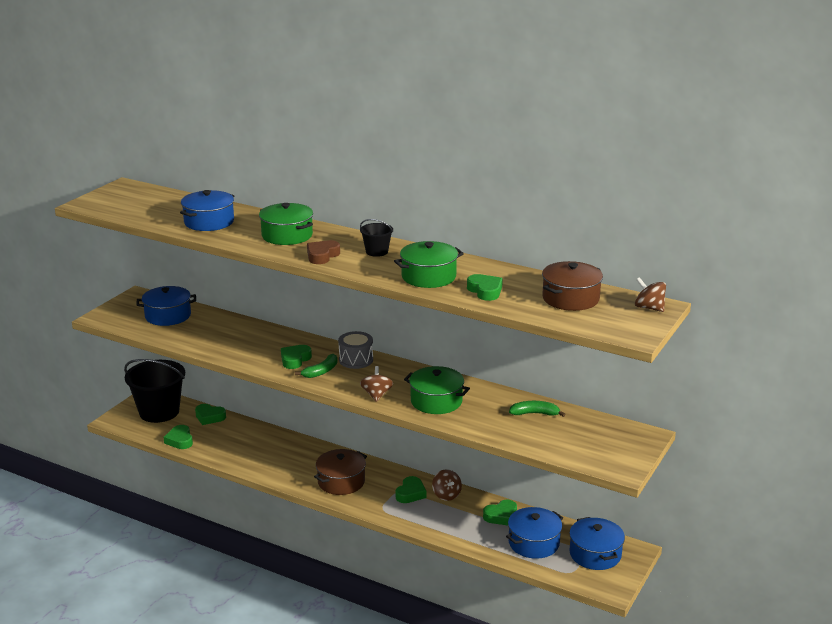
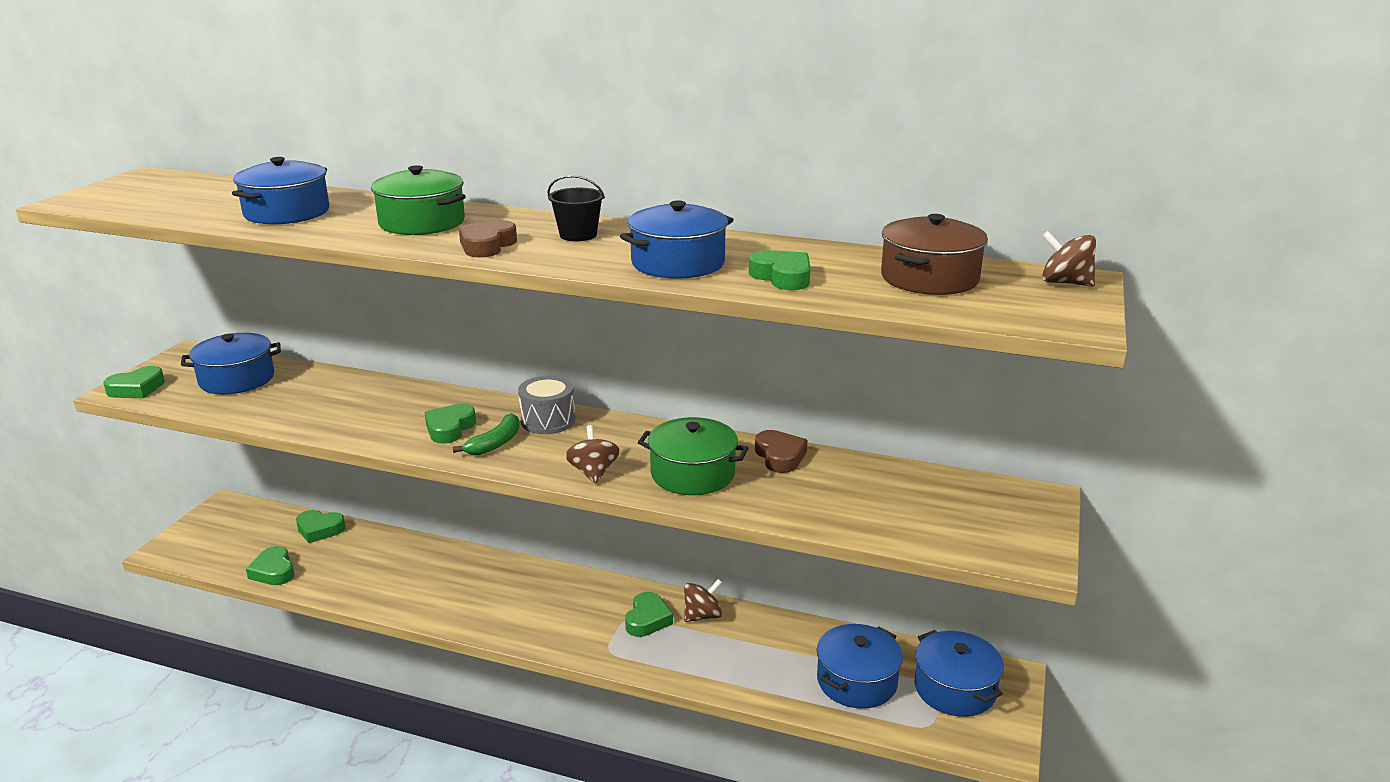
camera: 10 degrees left, 0 degrees up
black bucket [124,359,185,423] -> none
brown pot [314,449,367,495] -> none
green pot [394,241,464,288] -> blue pot [620,200,734,279]
brown spinning top [432,469,462,501] -> brown spinning top turned 90 degrees counterclockwise [684,579,722,622]
green heart [483,499,517,525] -> green heart moved to [103,366,165,398]
green banana [509,401,566,417] -> none
none -> brown heart [755,430,808,473]

